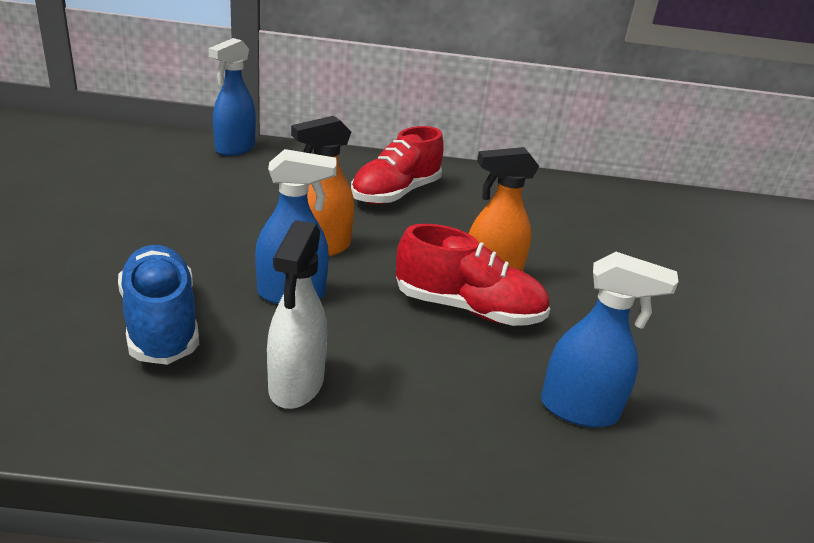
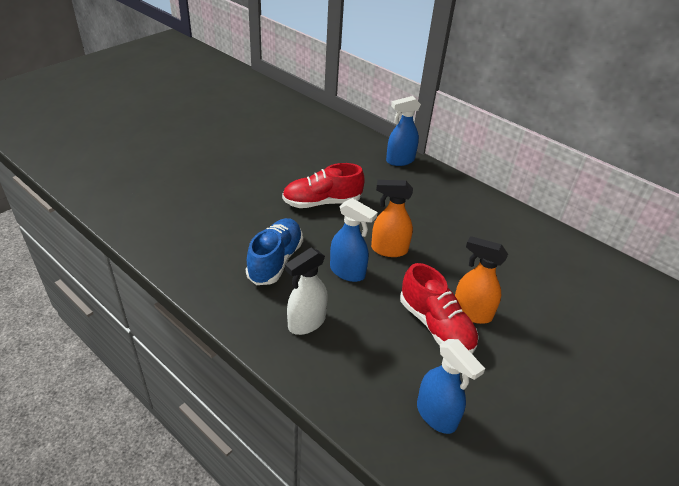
camera: 40 degrees right, 10 degrees up
red shoe [351,126,444,205] -> red shoe moved to [282,163,364,208]

